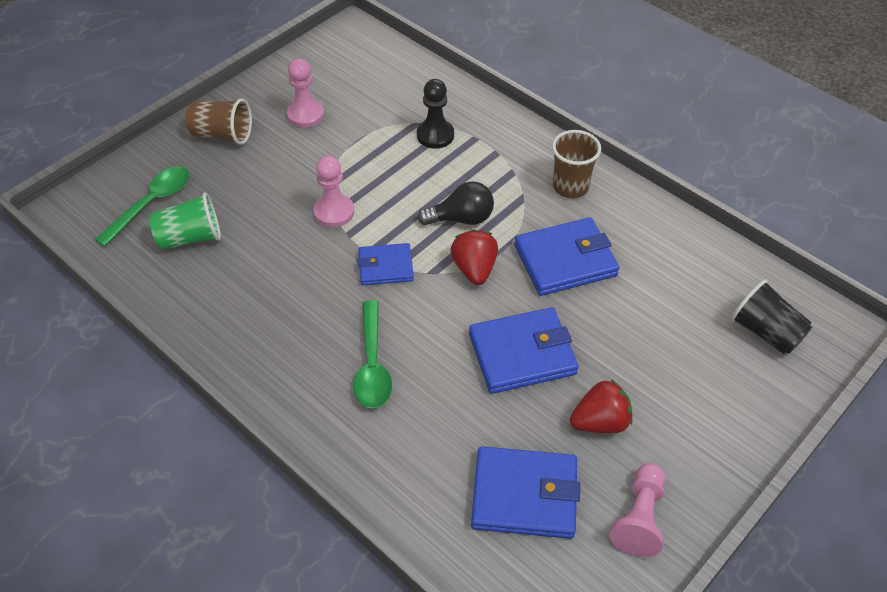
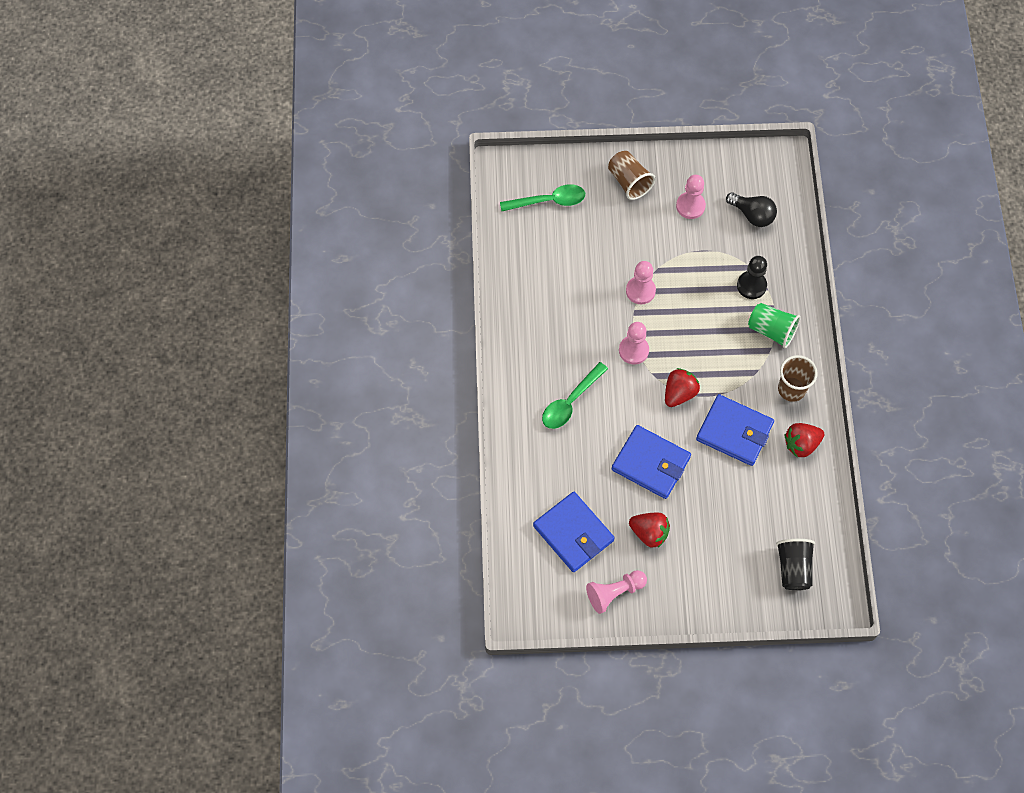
camera: 45 degrees right, 15 degrees up
green cup [149,192,221,250] -> green cup moved to [748,303,801,348]
blue wallet [358,243,414,285] -> pink pawn [619,322,649,365]
black light bulb [417,181,494,225] -> black light bulb moved to [726,192,777,227]
none -> red strawberry [784,423,824,457]

